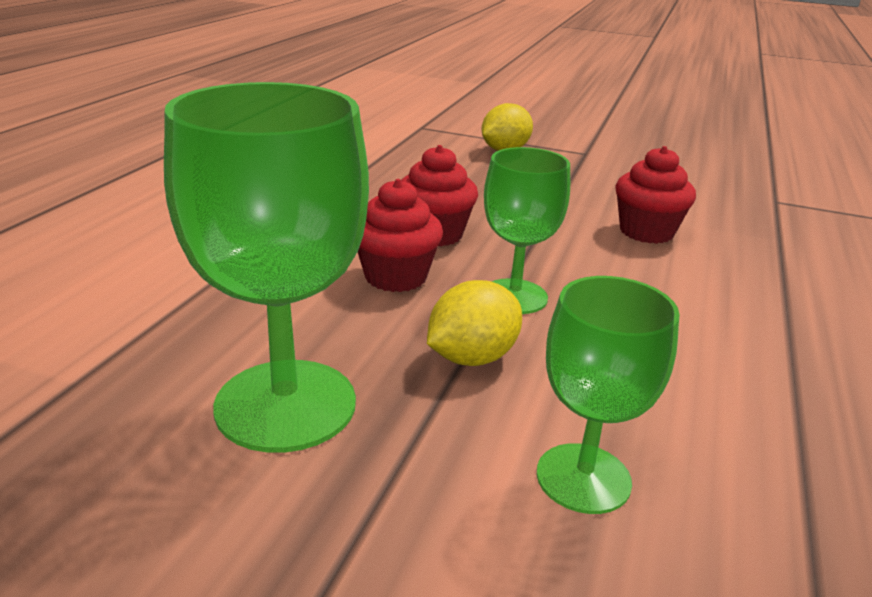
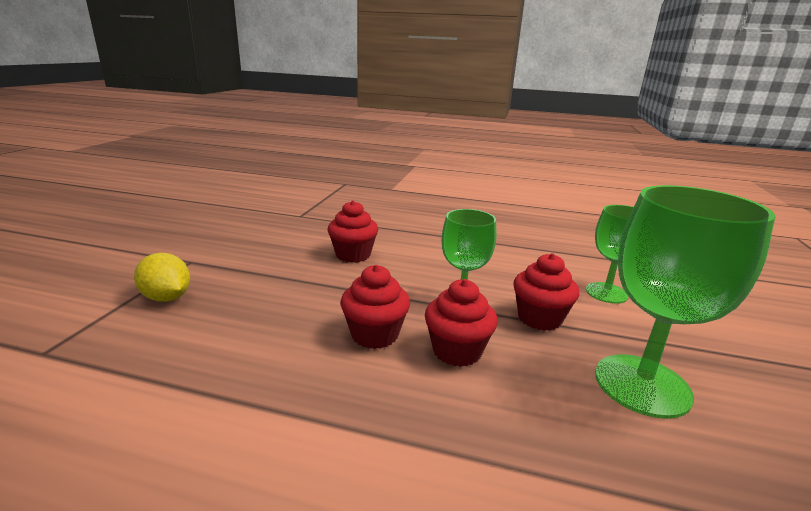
camera: 95 degrees left, 5 degrees down
yellow lemon [427,280,522,366] -> red cupcake [513,253,579,331]

